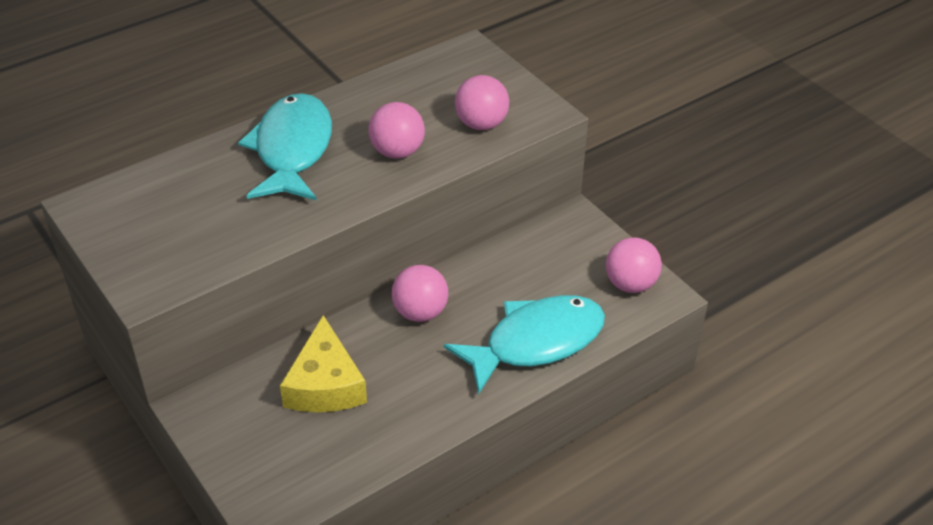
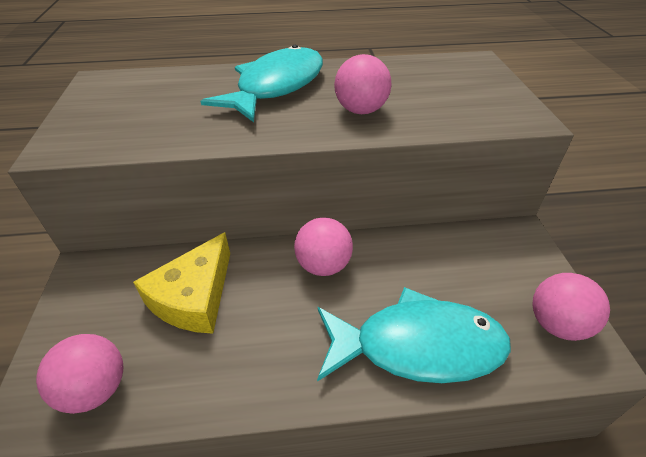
camera: 30 degrees right, 0 degrees up
pink ball [455,75,509,130] -> pink ball moved to [36,334,123,414]

